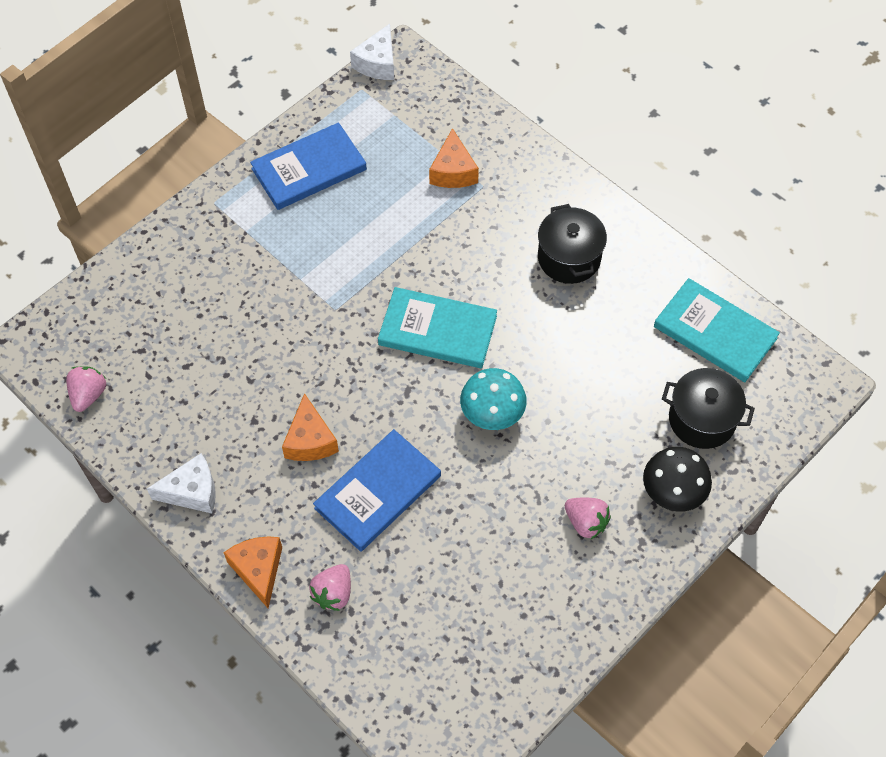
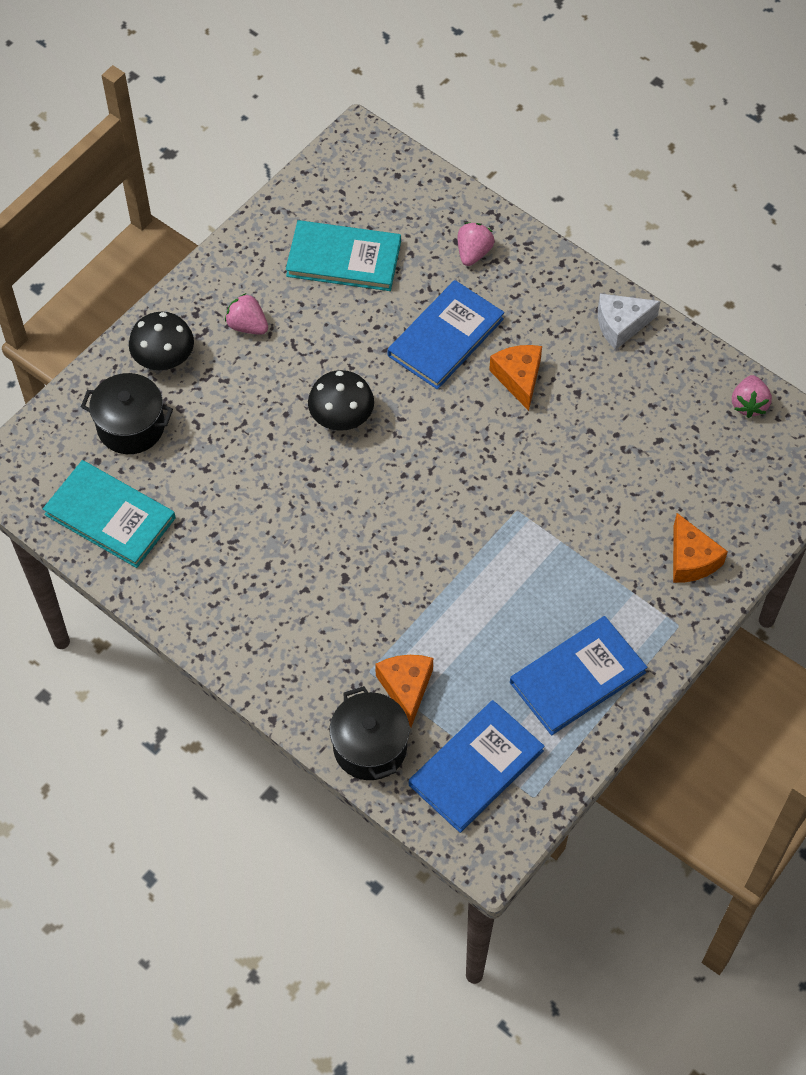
camera: 175 degrees right, 0 degrees up
orange cheese [224,537,282,608] -> orange cheese moved to [673,513,728,583]
white cheese [350,24,394,80] -> none
turquoise book [378,287,497,368] -> turquoise book moved to [286,220,401,291]
turquoise mushroom [460,368,527,430] -> black mushroom [308,370,374,431]
black pot [538,204,607,284] -> black pot moved to [329,686,410,780]
none -> blue book [409,700,545,833]

